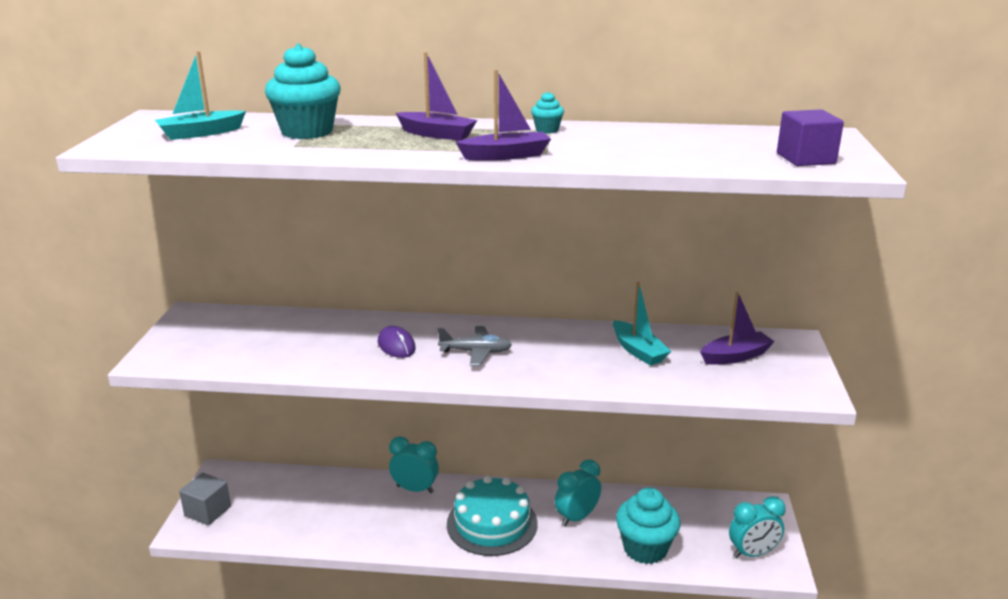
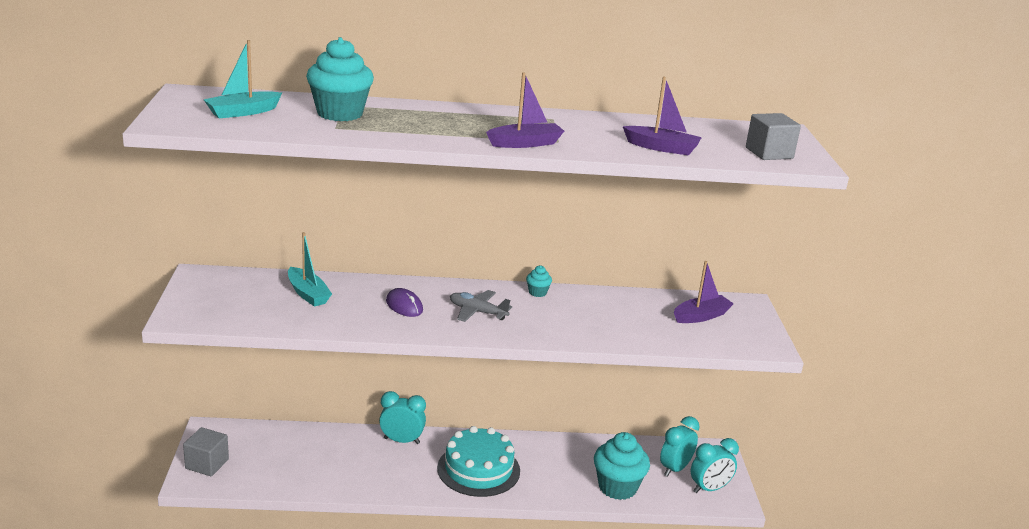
camera: 10 degrees left, 0 degrees up
purple boat [396,52,477,141] -> purple boat moved to [623,77,702,156]
grey plane [438,326,512,366] -> grey plane turned 150 degrees counterclockwise [450,290,512,322]
turquoise cupcake [531,92,564,133] -> turquoise cupcake moved to [526,265,552,297]
turquoise clock [555,459,601,527] -> turquoise clock moved to [660,416,700,477]
turquoise boat [613,282,671,366] -> turquoise boat moved to [288,232,332,307]
purple cube [777,109,844,166] -> grey cube [746,113,801,160]

